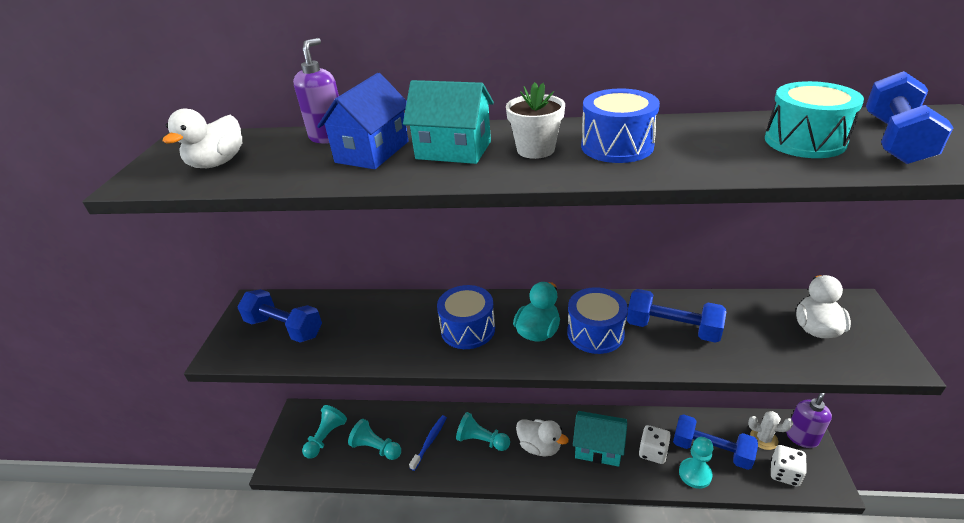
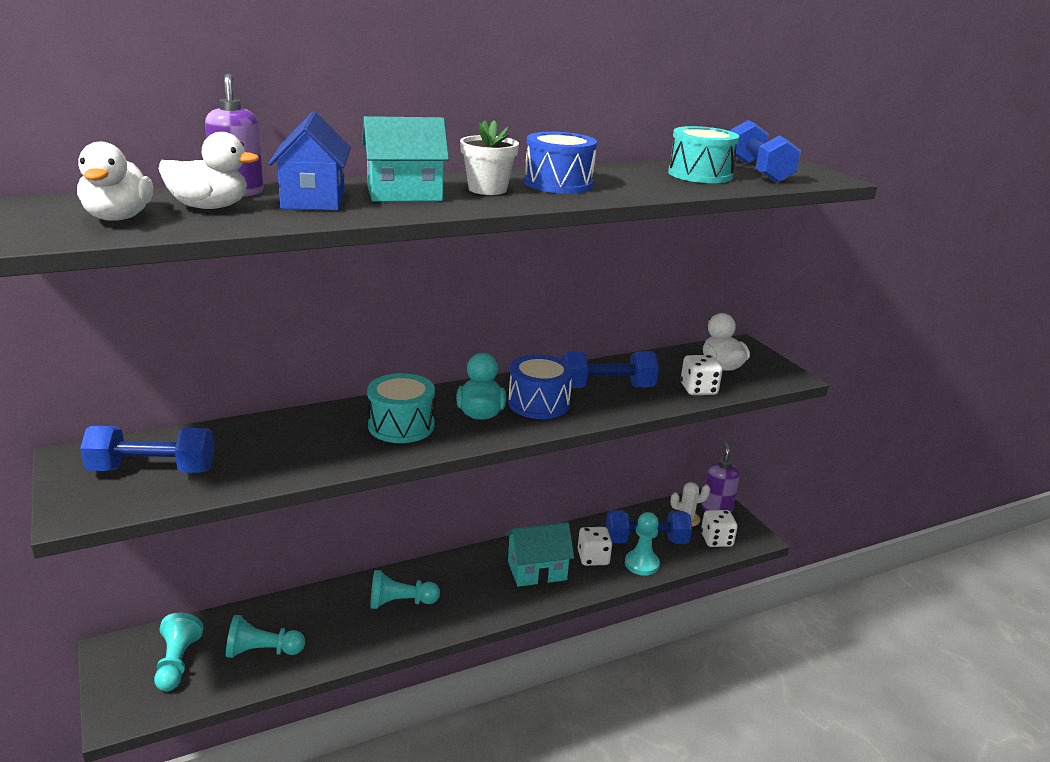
camera: 35 degrees left, 10 degrees down
blue toothbrush [409,415,447,471] -> none
blue drum [437,285,495,349] -> turquoise drum [367,373,435,443]
white duck [516,419,569,456] -> white duck moved to [159,132,259,209]
none -> white dice [681,355,722,395]

